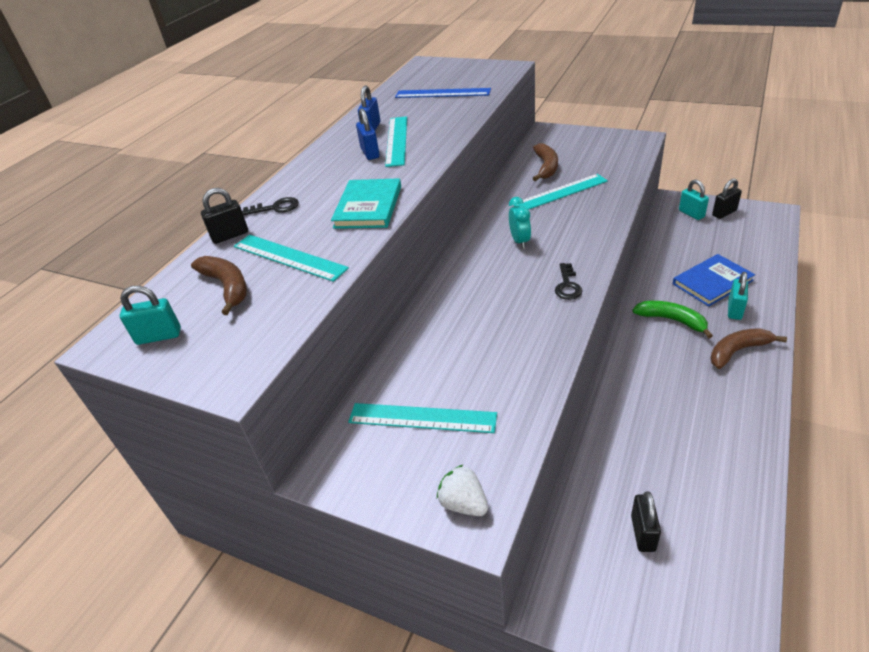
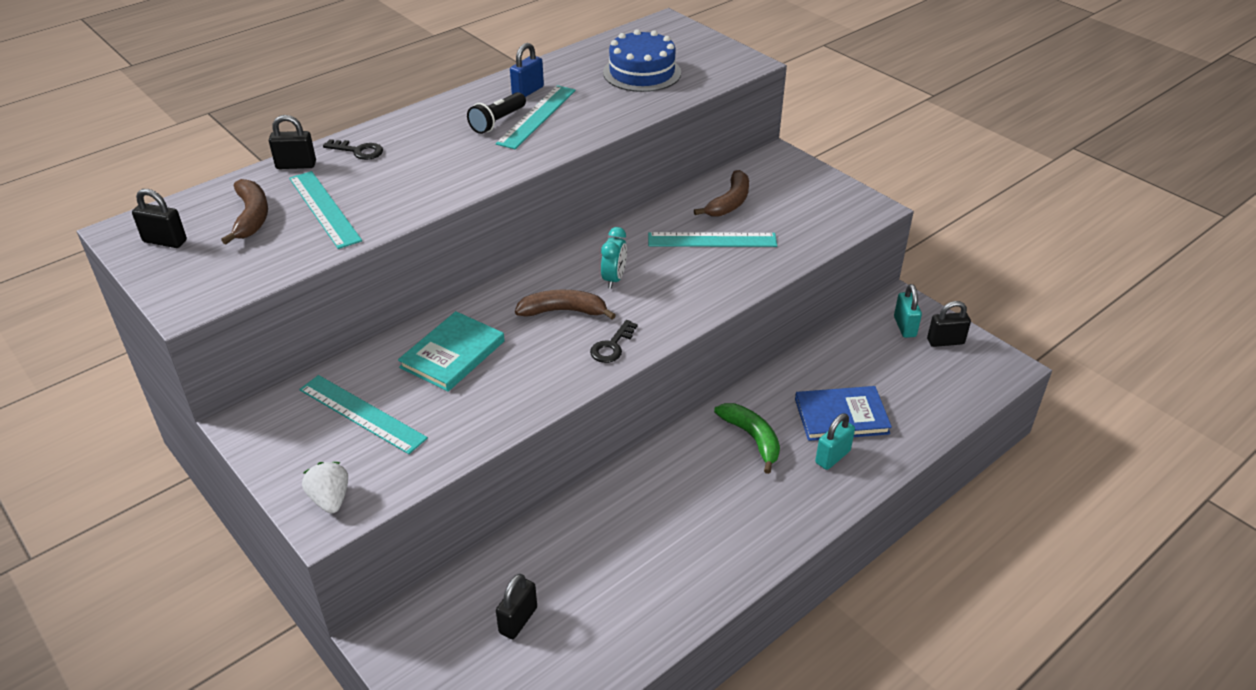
camera: 20 degrees right, 0 degrees up
turquoise padlock [120,286,181,345] -> black padlock [132,189,187,248]
turquoise book [331,178,401,229] -> turquoise book moved to [398,311,505,392]
blue padlock [356,108,380,160] -> black flashlight [467,92,526,134]
blue ruler [395,88,491,98] -> blue cake [603,29,681,92]
brown banana [711,328,787,369] -> brown banana moved to [515,290,616,319]

